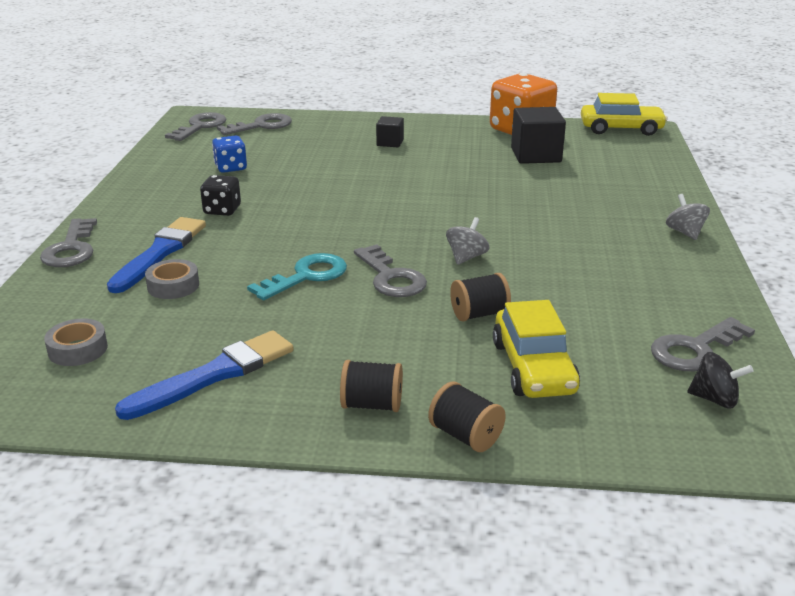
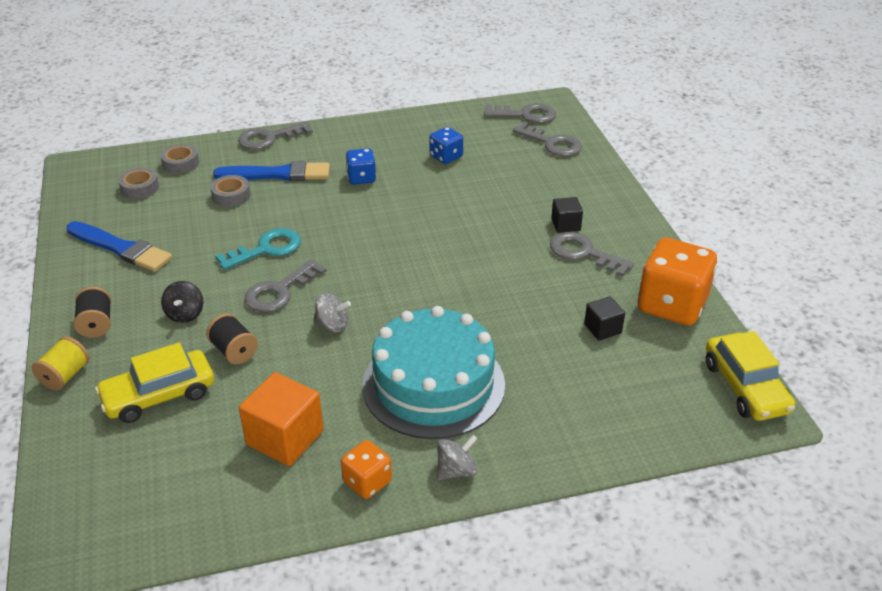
camera: 70 degrees right, 10 degrees up
black dice [200,175,241,216] -> blue dice [346,148,376,184]
turquoise key [247,253,347,300] -> turquoise key turned 60 degrees counterclockwise [215,228,301,270]
black spool [428,382,506,452] -> yellow spool [32,336,89,391]
black cube [511,107,566,164] -> black cube [584,296,625,341], size x0.56
grey key [651,317,755,371] -> grey key moved to [550,232,634,277]
black spinning top [687,352,754,408] -> black spinning top moved to [161,281,203,323]
none -> grey tape [160,144,199,174]
none -> orange cube [239,372,323,466]
none -> orange dice [341,440,392,499]
none -> turquoise cake [362,306,505,439]

